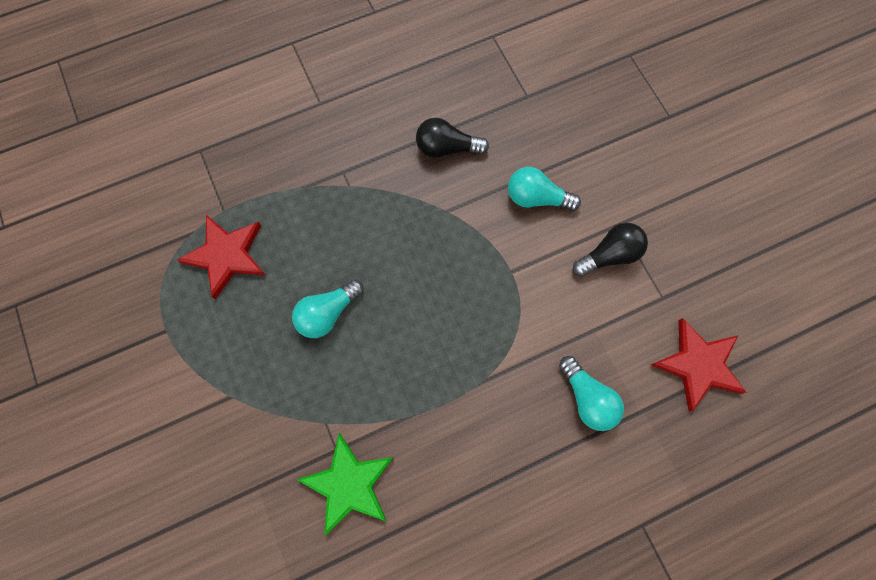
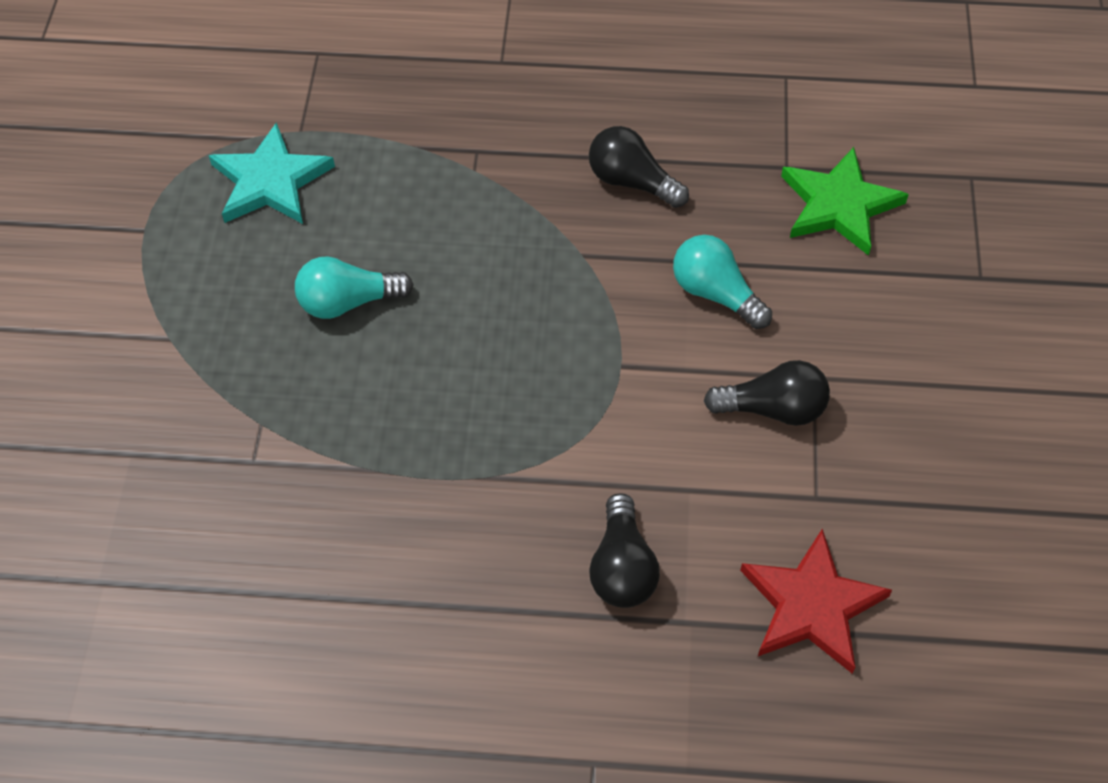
camera: 30 degrees right, 15 degrees down
red star [177,215,265,299] -> turquoise star [209,122,335,224]
green star [297,433,393,535] -> green star moved to [781,147,909,256]
turquoise light bulb [559,356,624,431] -> black light bulb [589,493,660,608]

